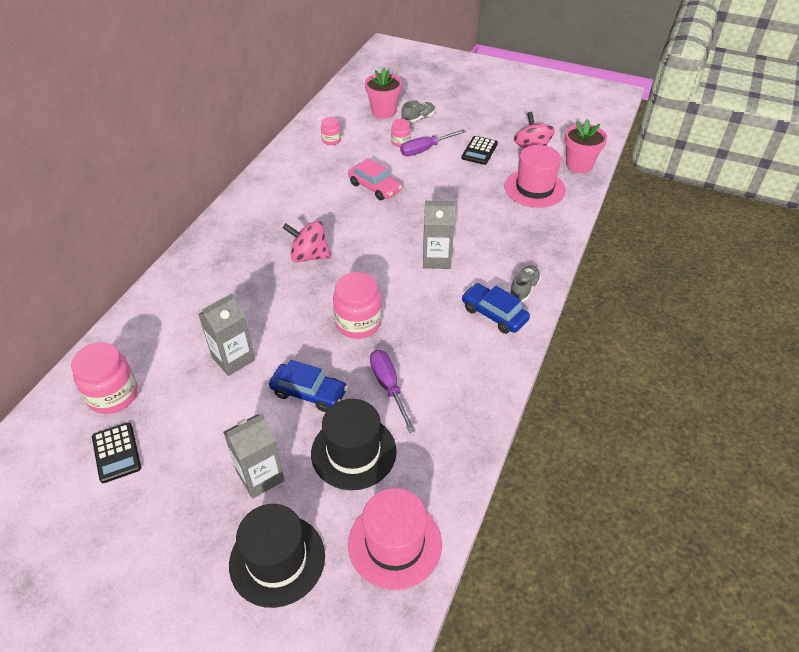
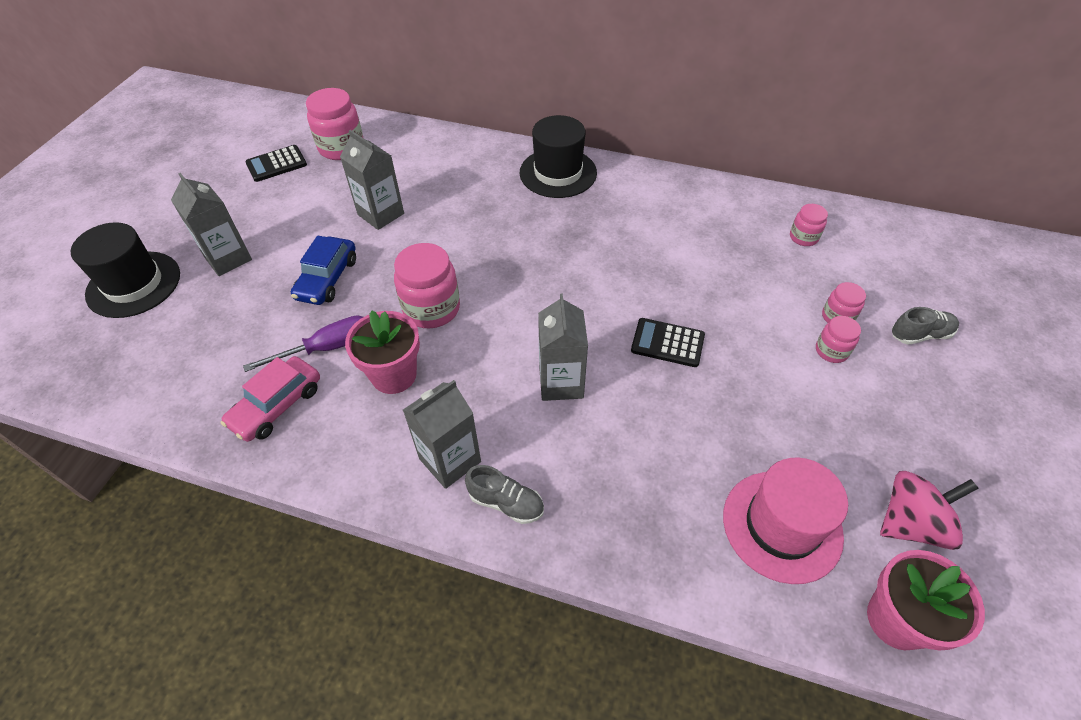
camera: 85 degrees right, 5 degrees up
pink spinning top [283,221,331,262] -> none
black hat [311,399,397,490] -> black hat moved to [520,115,597,198]
pink car [348,158,402,201] -> pink car moved to [221,356,320,442]
pink hat [348,488,442,590] -> none
pink flower pot [365,68,402,119] -> pink flower pot moved to [345,310,420,394]
purple screwdriver [400,129,466,156] -> pink jar [816,316,861,363]
grey shoe [401,100,435,123] -> grey shoe turned 60 degrees counterclockwise [892,307,959,345]
black calculator [461,136,498,165] -> black calculator moved to [631,318,705,367]
blue car [462,283,530,334] -> grey carton [403,380,481,489]

